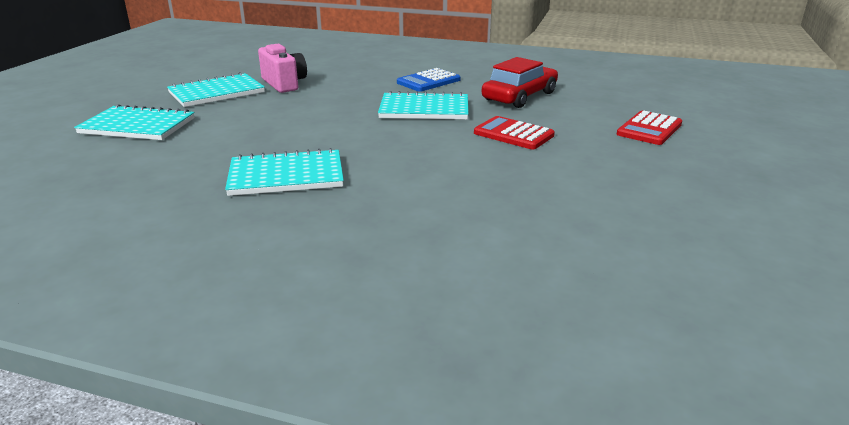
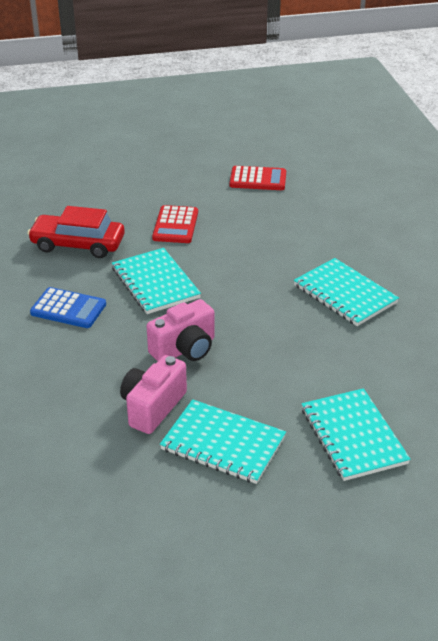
camera: 120 degrees left, 10 degrees up
red calculator [617,110,682,145] -> red calculator moved to [230,166,286,190]
none -> pink camera [147,299,215,361]

